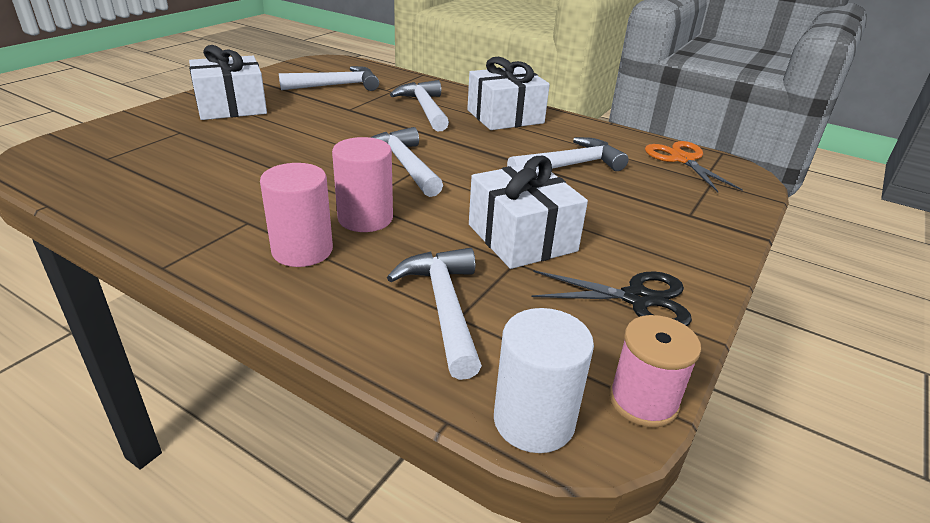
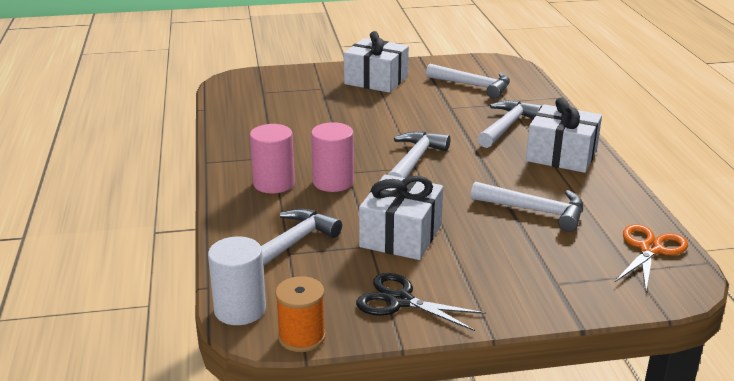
camera: 50 degrees right, 5 degrees down
black scissors [531,270,692,326] -> black scissors turned 150 degrees clockwise [356,273,486,331]
pink spool [609,315,701,427] -> orange spool [275,276,326,352]

